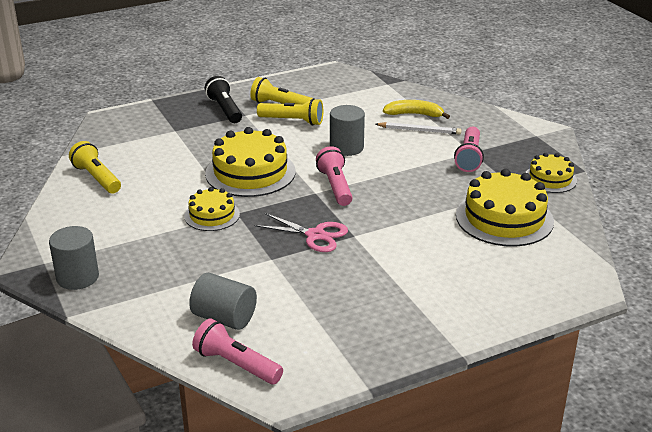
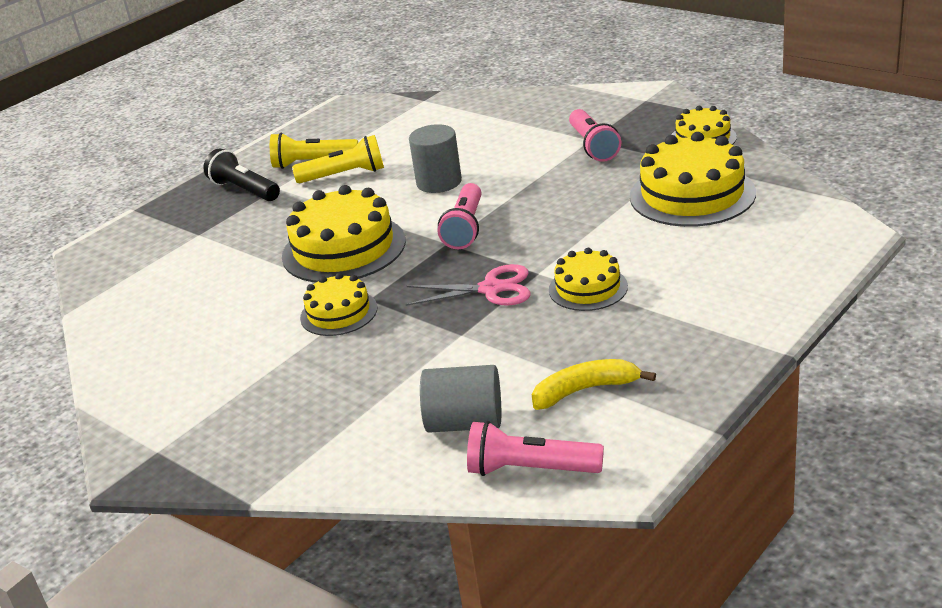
camera: 20 degrees left, 0 degrees up
grey cylinder [49,226,99,290] -> none
yellow flashlight [69,141,121,193] -> none
pink flashlight [316,146,352,206] -> pink flashlight turned 135 degrees counterclockwise [438,183,482,249]
white pencil [375,122,461,135] -> none
yellow banana [383,100,450,119] -> yellow banana moved to [532,359,656,410]
none -> yellow cake [549,248,628,311]

